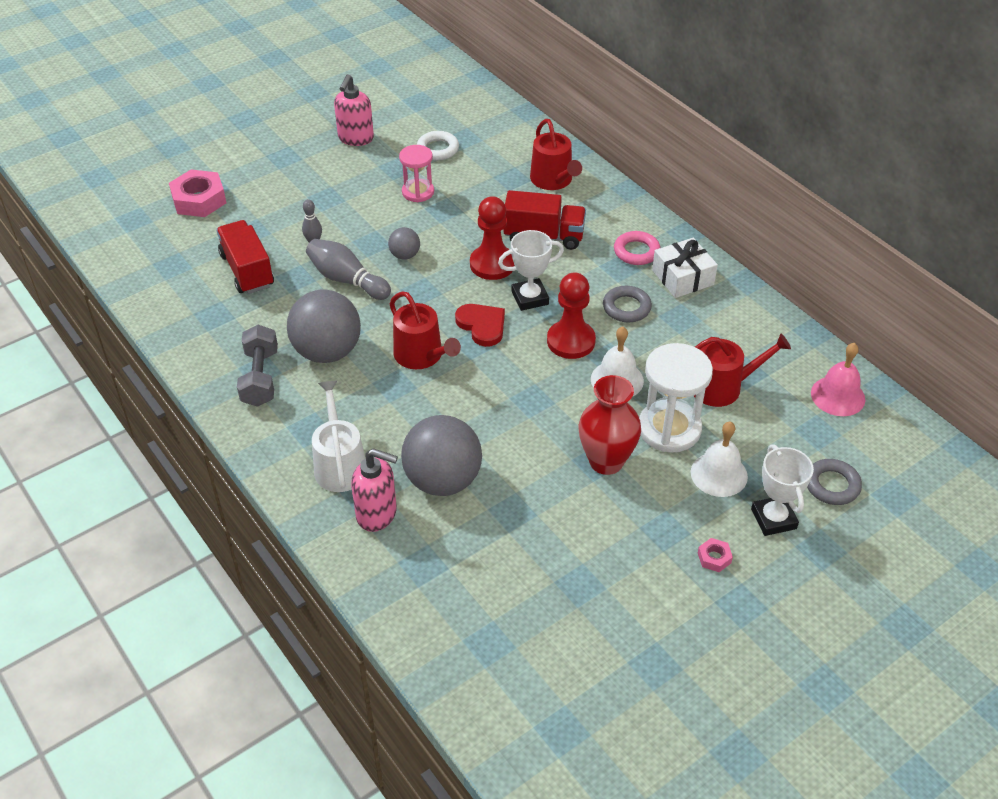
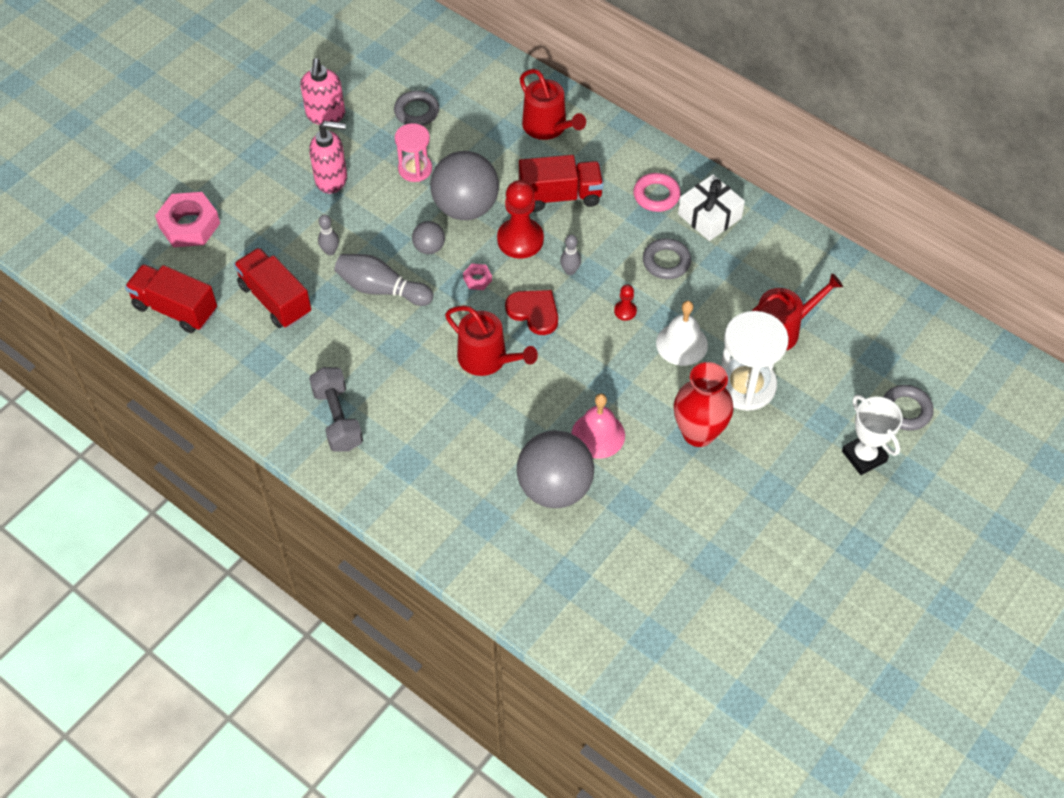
camera: 15 degrees left, 10 degrees up
grey ball [287,289,361,363] -> grey ball moved to [430,151,499,220]
white watering can [312,380,365,492] -> none
pink soap dispenser [351,449,398,532] -> pink soap dispenser moved to [309,121,347,194]
white ring [417,131,459,160] -> grey ring [394,90,439,126]
white trophy [498,230,564,311] -> grey bowling pin [560,234,581,275]
red pawn [547,273,596,359] -> red pawn [614,285,637,321], size x0.47
white bell [691,422,748,497] -> none
pink nut [698,538,733,572] -> pink nut moved to [463,264,492,290]
pink bell [811,343,865,416] -> pink bell moved to [572,393,625,459]
none -> red truck [125,264,217,333]

